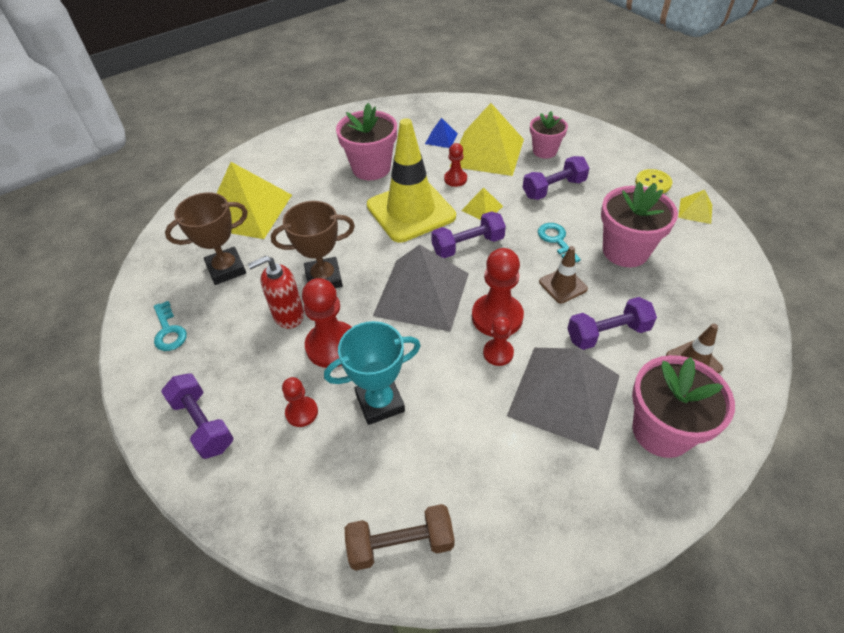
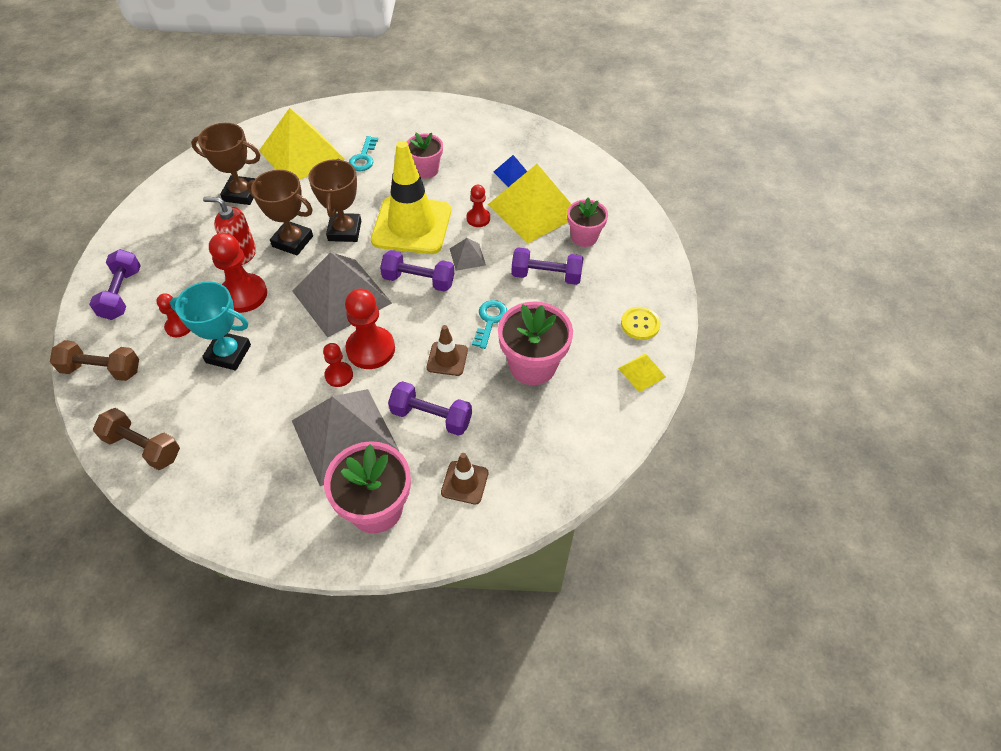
camera: 35 degrees right, 5 degrees up
turquoise key [154,301,187,351] -> turquoise key moved to [349,136,378,171]
pink flower pot [336,103,397,180] -> pink flower pot [407,133,443,178], size x0.63
yellow pyramid [461,187,503,220] -> grey pyramid [450,238,486,271]
none -> brown dumbbell [50,340,139,381]
none -> brown trophy [308,158,361,242]

